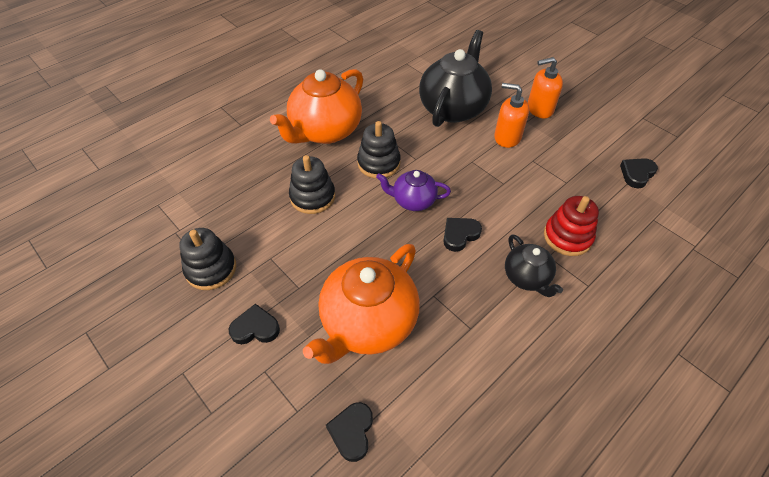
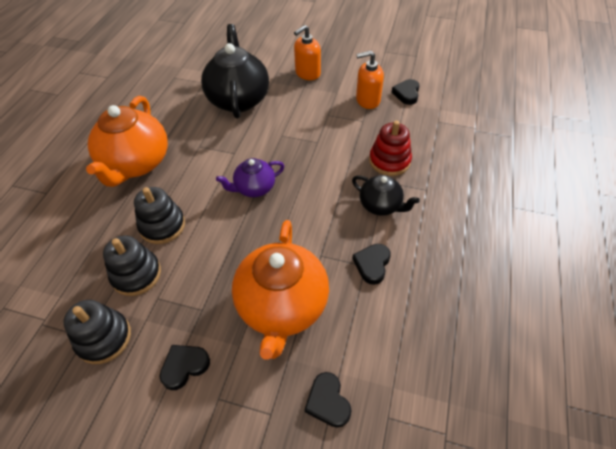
camera: 30 degrees left, 0 degrees up
black stacking toy [357,121,401,179] -> black stacking toy moved to [103,235,161,296]
black heart [443,218,482,252] -> black heart moved to [352,244,391,285]
orange soap dispenser [494,83,529,148] -> orange soap dispenser moved to [356,51,384,109]

